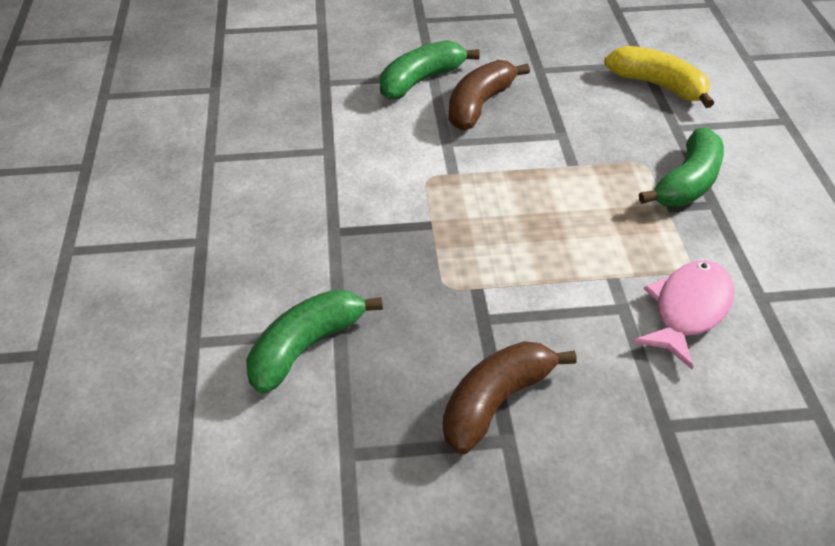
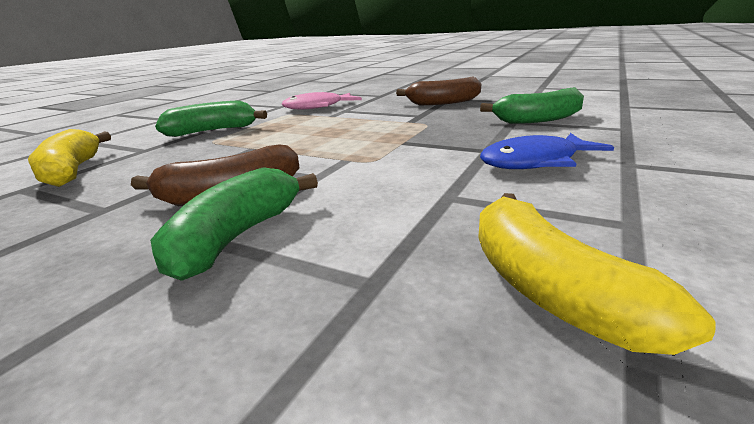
camera: 145 degrees left, 20 degrees down
green banana [380,40,480,100] -> green banana turned 120 degrees clockwise [150,167,318,281]
none -> yellow banana [478,193,716,355]
none -> blue fish [480,133,614,169]

